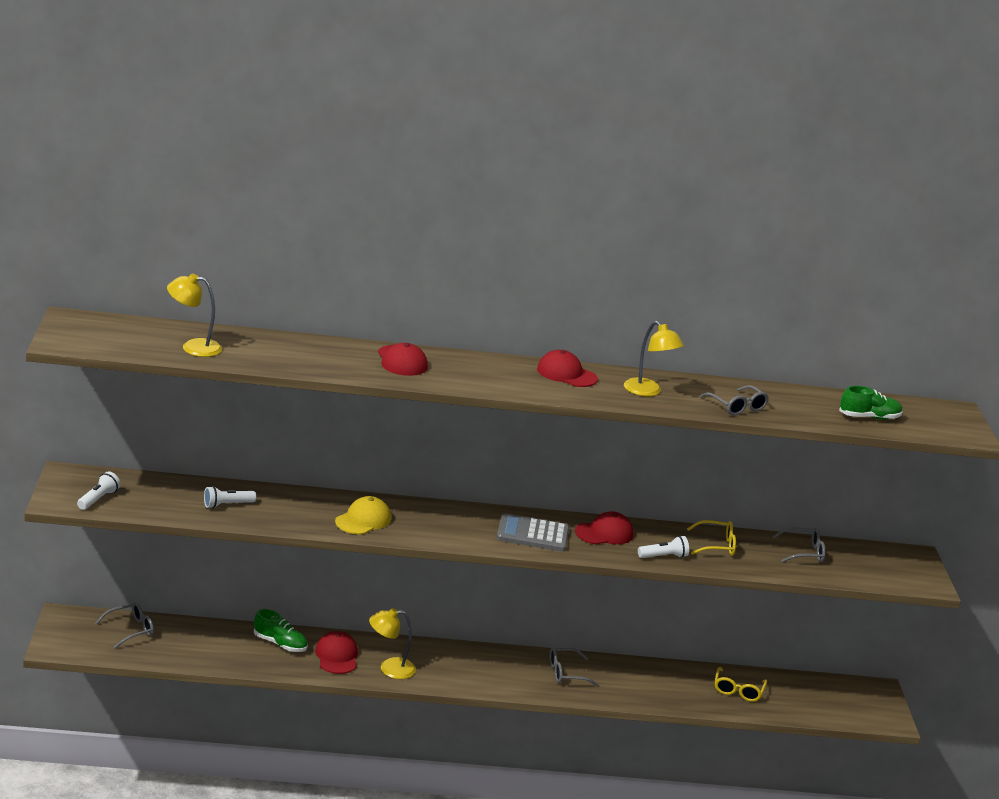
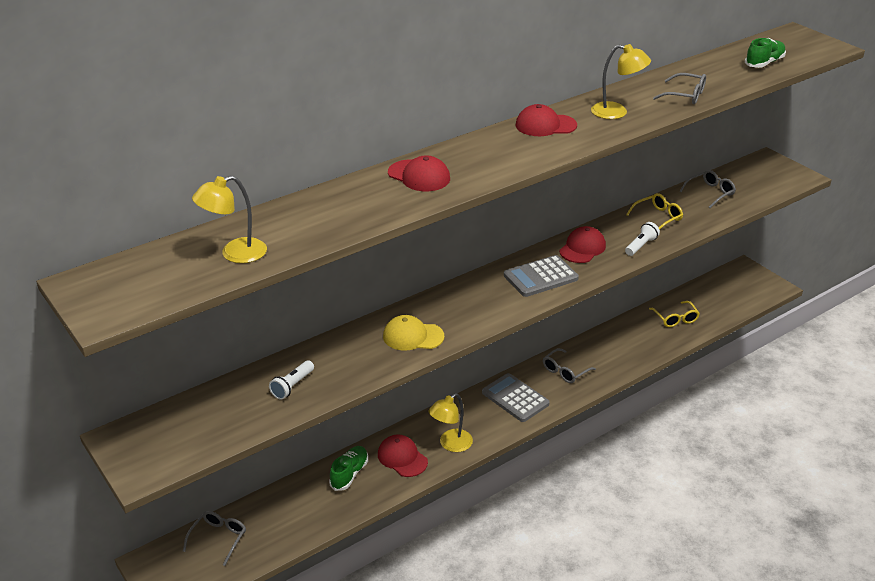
camera: 30 degrees left, 10 degrees up
white flashlight [77,471,121,510] -> none
green shoe [254,609,308,652] -> green shoe turned 60 degrees counterclockwise [329,446,368,491]
yellow cap [335,496,391,534] -> yellow cap turned 90 degrees counterclockwise [383,315,444,350]
none -> grey calculator [482,373,550,422]

